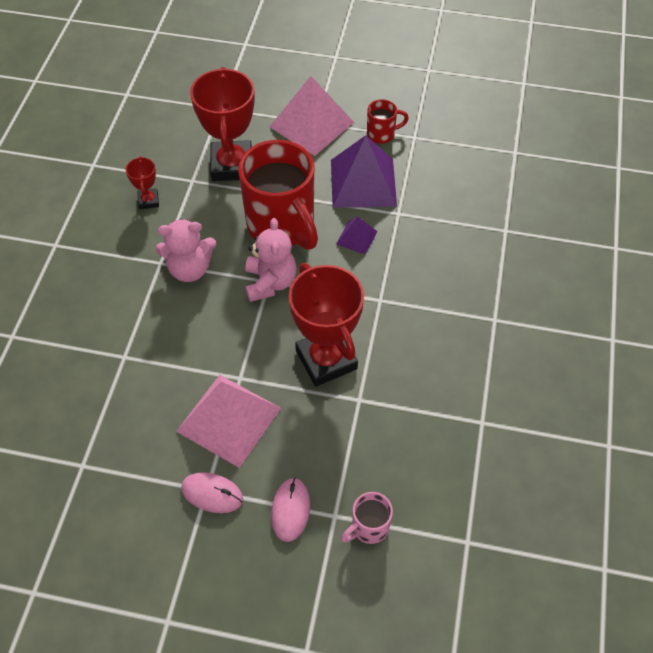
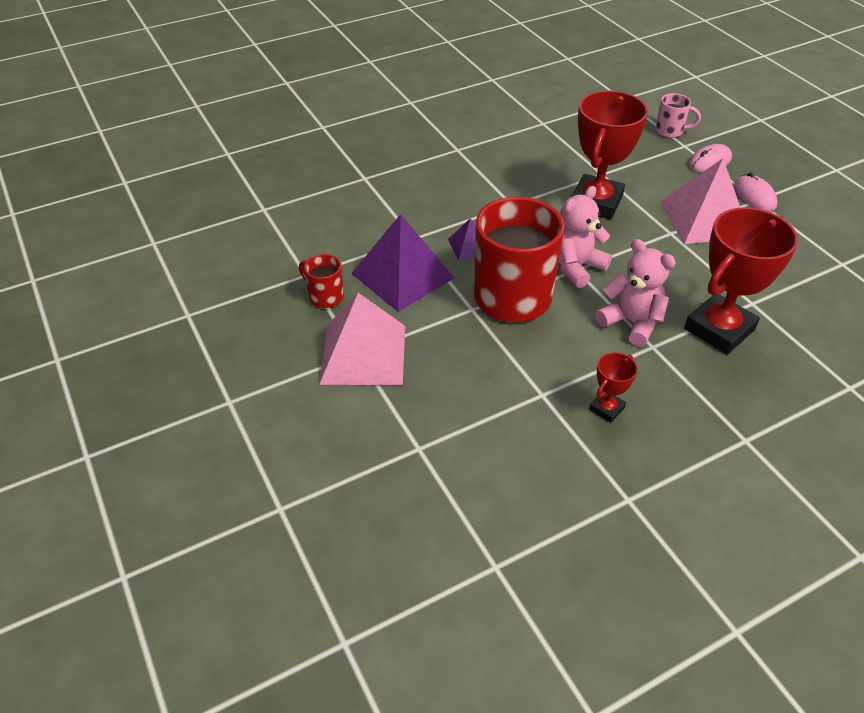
camera: 130 degrees left, 10 degrees down
red trophy [190,67,255,181] -> red trophy moved to [684,207,798,355]

